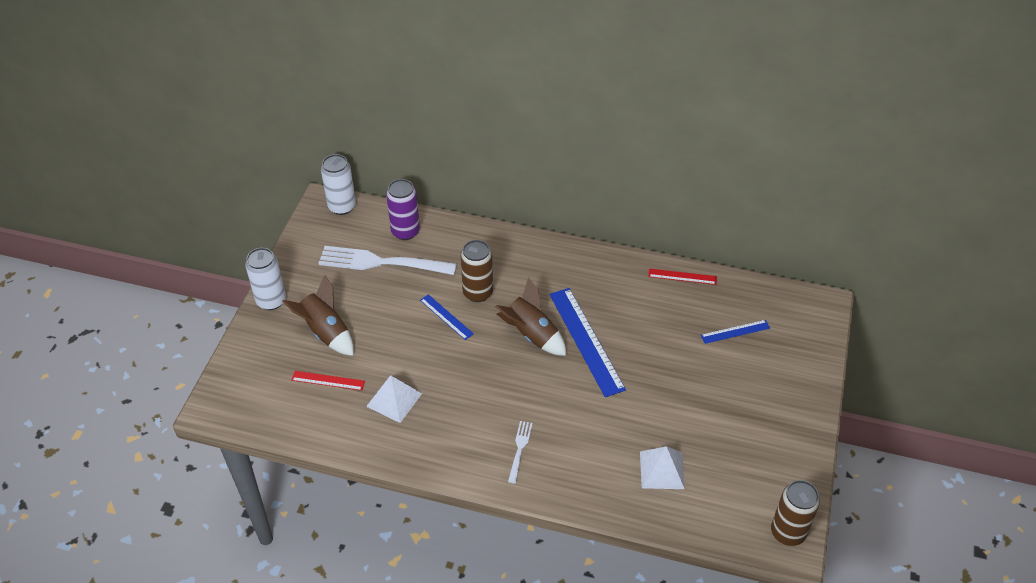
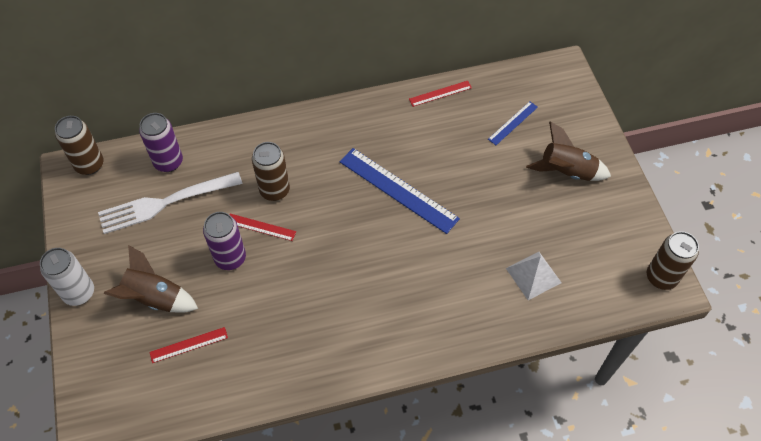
camera: 30 degrees left, 10 degrees up
white can [321,154,356,215] -> brown can [55,116,103,175]
white pyramid [366,375,422,423] -> none
blue ruler [420,294,474,340] -> red ruler [229,214,296,241]
brown rocket [495,277,567,356] -> brown rocket moved to [526,122,611,181]
white fork [508,421,533,484] -> none
none -> purple can [203,212,246,270]

